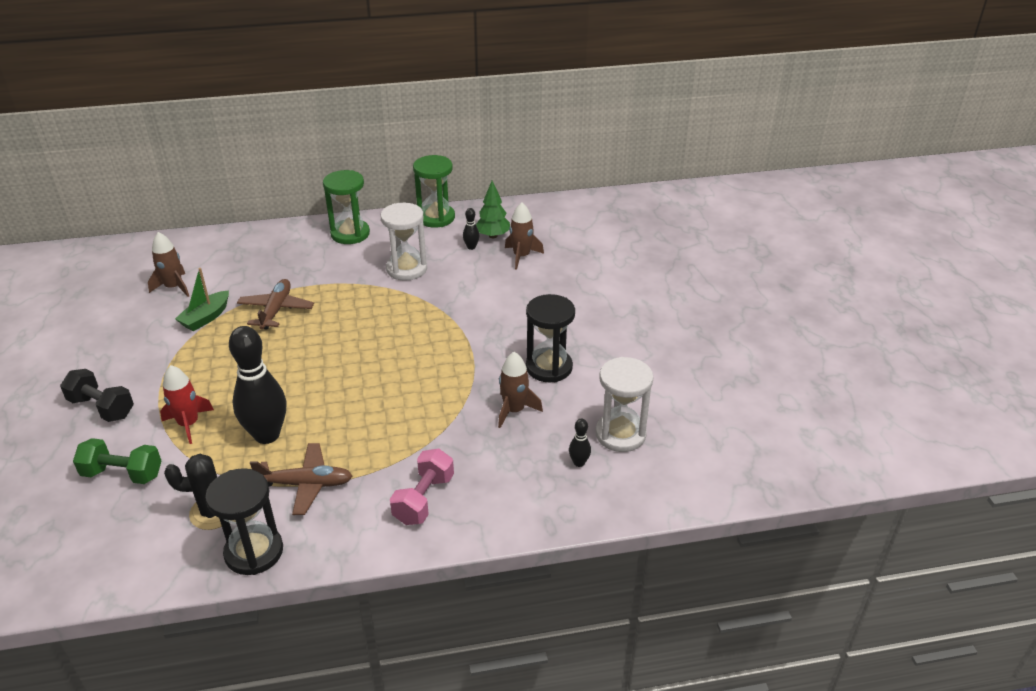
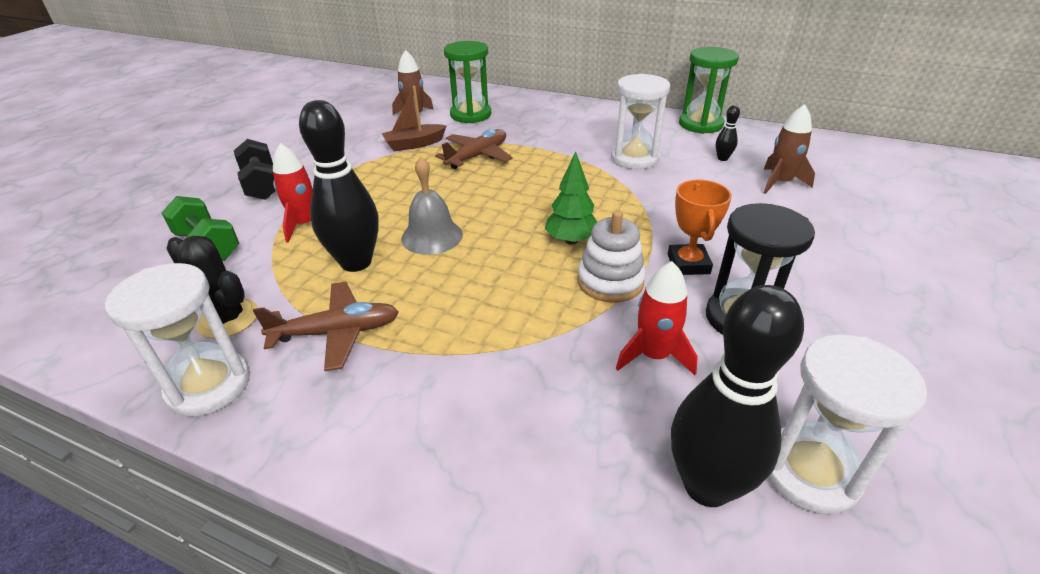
camera: 35 degrees right, 0 degrees up
green boat [175,268,229,331] -> brown boat [382,86,447,151]
black hourglass [205,468,283,575] -> white hourglass [105,263,250,417]
brown plane [250,443,353,515] -> brown plane turned 45 degrees counterclockwise [253,282,399,371]
green hourglass [323,170,370,244] -> green hourglass moved to [444,41,491,123]
pink dumbbell [390,448,454,525] -> none
green tree [476,181,510,238] -> green tree moved to [545,151,597,244]
brown rocket [498,352,543,428] -> red rocket [616,261,698,375]
black bowling pin [569,418,591,467] -> black bowling pin [671,285,804,507], size x2.36
none -> grey bell [401,156,463,255]
none -> white stacking toy [577,210,646,303]
none -> orange trophy [668,180,732,275]

